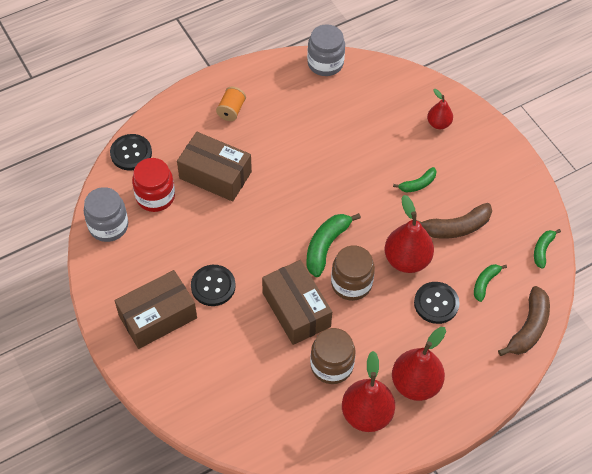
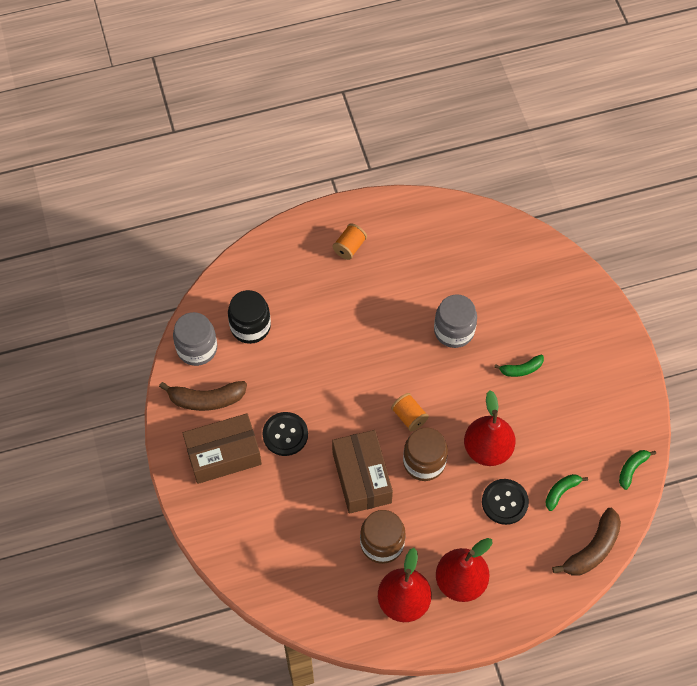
camera: 15 degrees right, 5 degrees up
black button [110,134,152,171] -> none
red jar [132,158,175,212] -> black jar [228,290,271,344]
brown box [177,132,252,201] -> none
green banana [306,213,361,277] -> orange spool [391,393,429,432]
grey jar [307,24,345,76] -> grey jar moved to [434,294,477,348]
brown banana [417,203,492,239] -> brown banana moved to [159,381,247,411]
red pear [427,89,453,129] -> none

